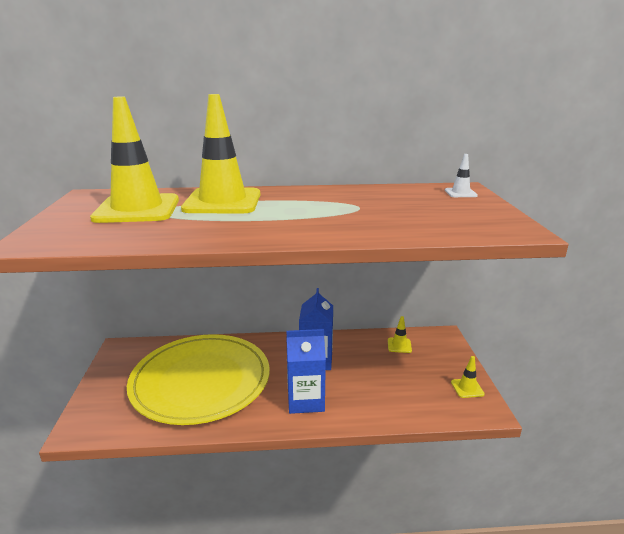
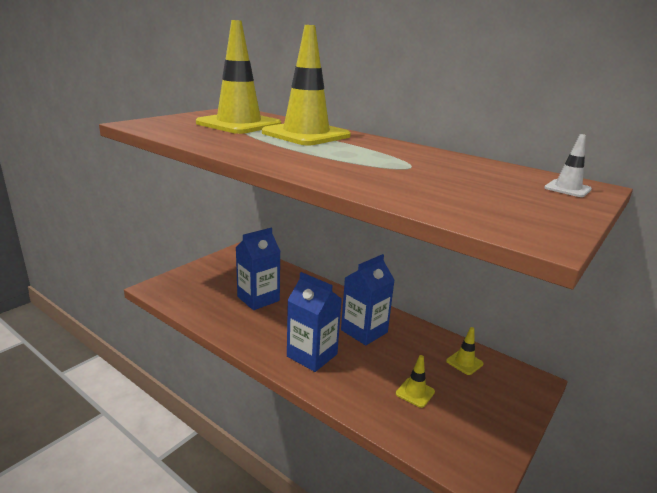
camera: 40 degrees right, 0 degrees up
yellow plate [127,334,270,425] -> blue carton [235,228,281,310]
yellow traffic cone [451,356,485,398] -> yellow traffic cone moved to [396,355,435,408]

